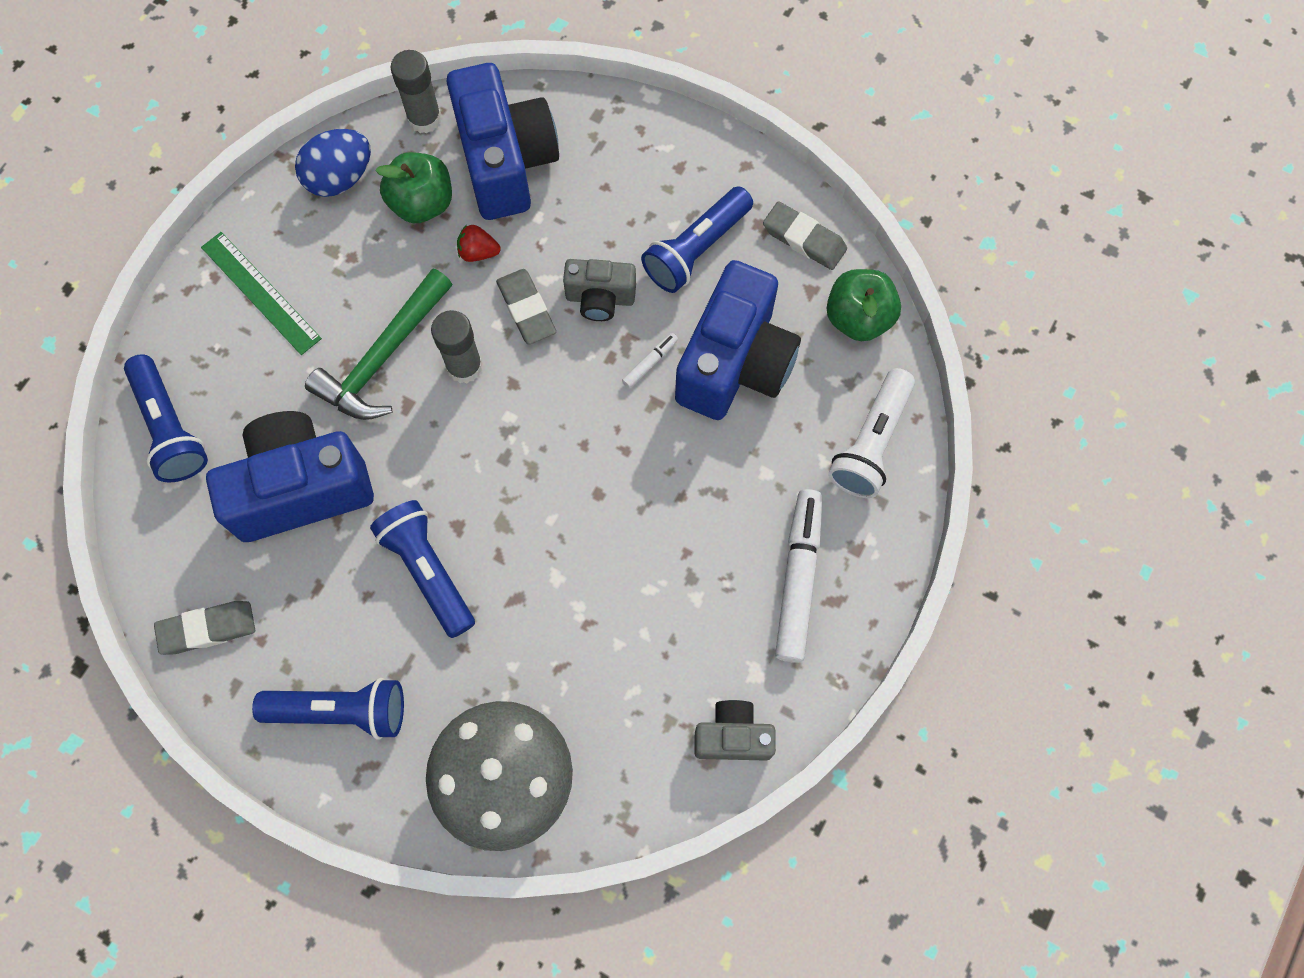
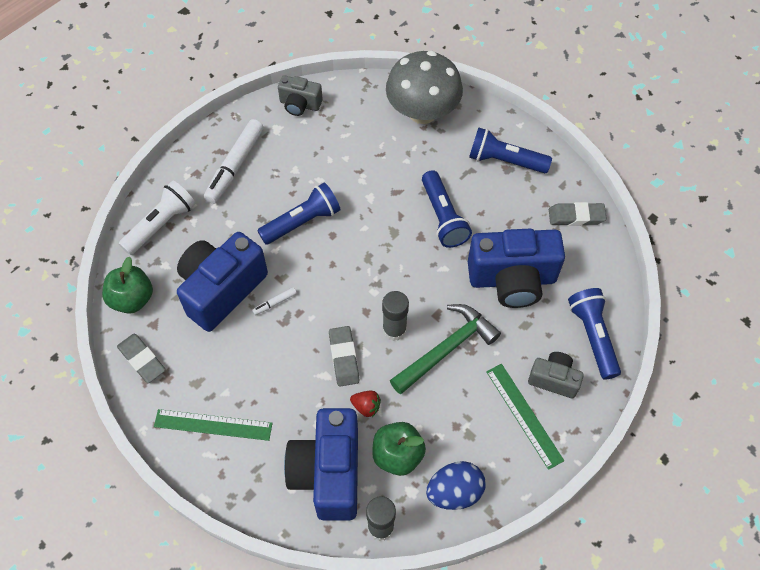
camera: 165 degrees left, 10 degrees down
grey camera [563,259,636,321] -> grey camera moved to [528,352,584,398]
blue flashlight [641,186,753,293] -> blue flashlight moved to [257,182,341,245]
none -> green ruler [154,409,272,441]

